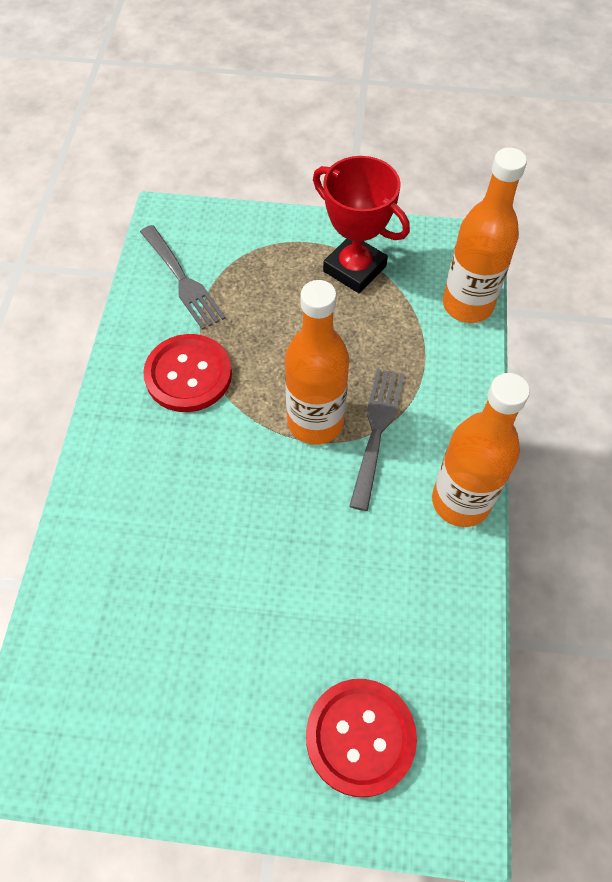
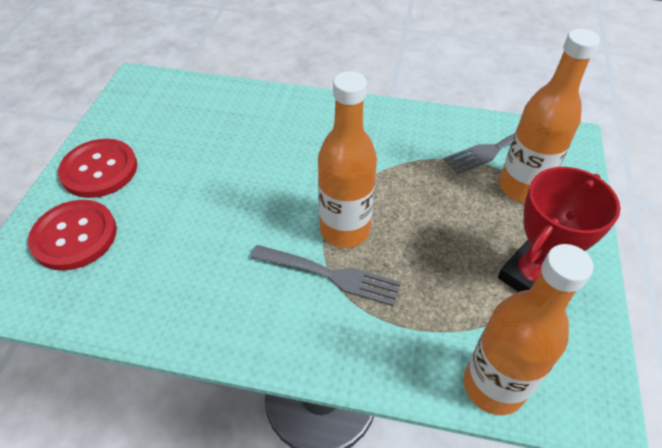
camera: 95 degrees right, 10 degrees down
red button [143,334,232,412] -> red button moved to [58,139,137,198]
orange bottle [432,373,530,527] -> orange bottle moved to [499,29,600,203]

